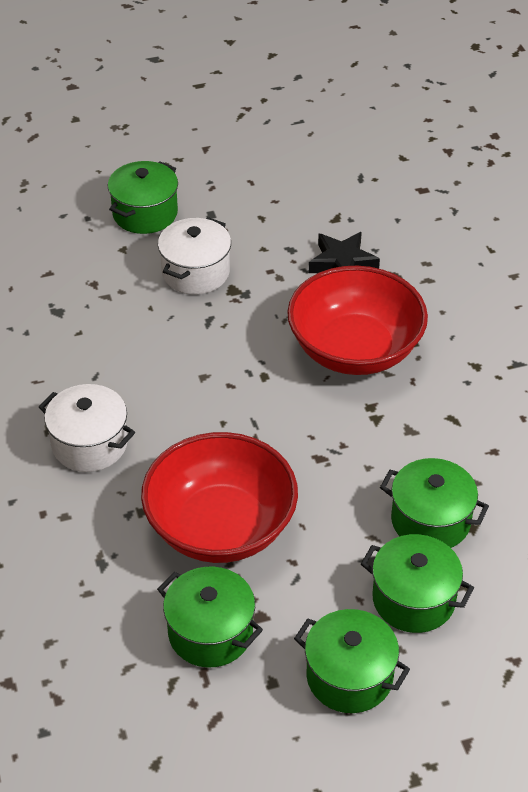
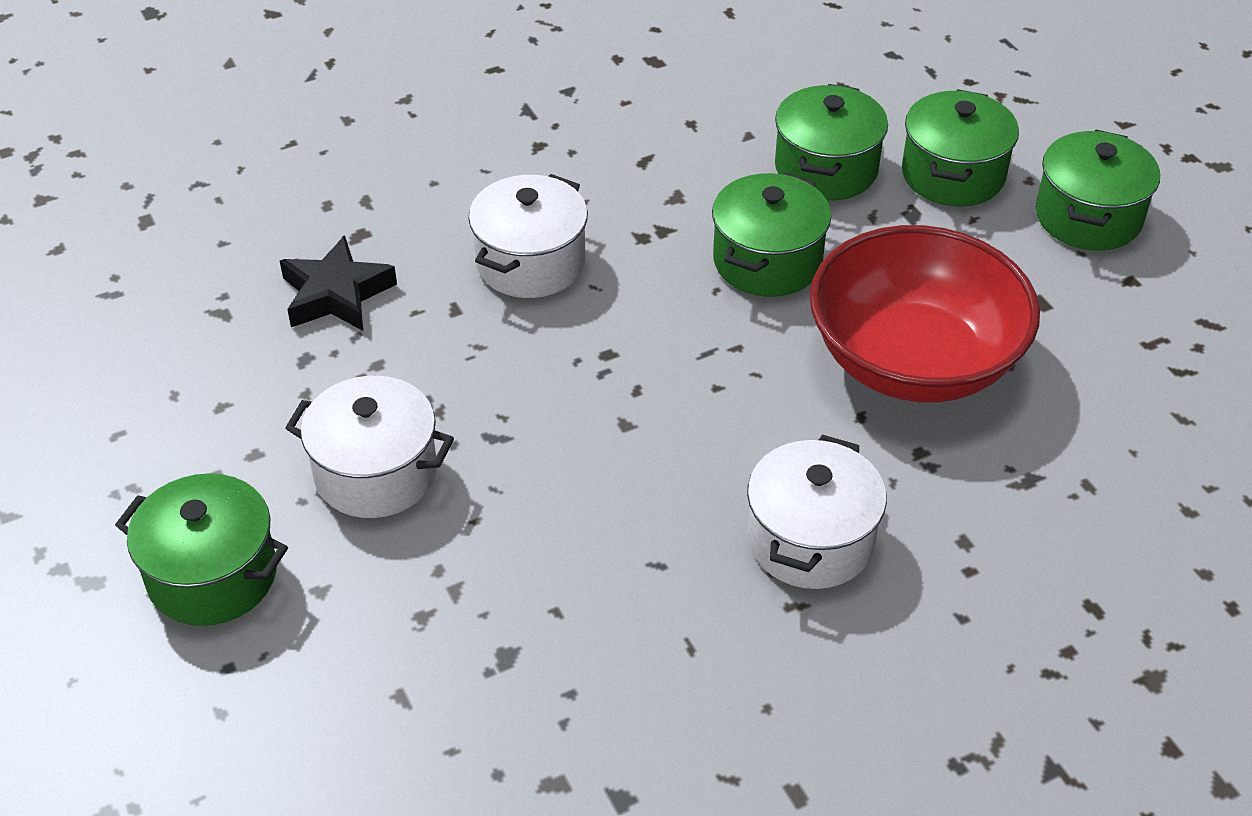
camera: 100 degrees left, 0 degrees up
green pot [157,567,263,668] -> green pot moved to [712,172,831,297]
red bowl [287,266,428,375] -> white pot [468,174,588,298]

